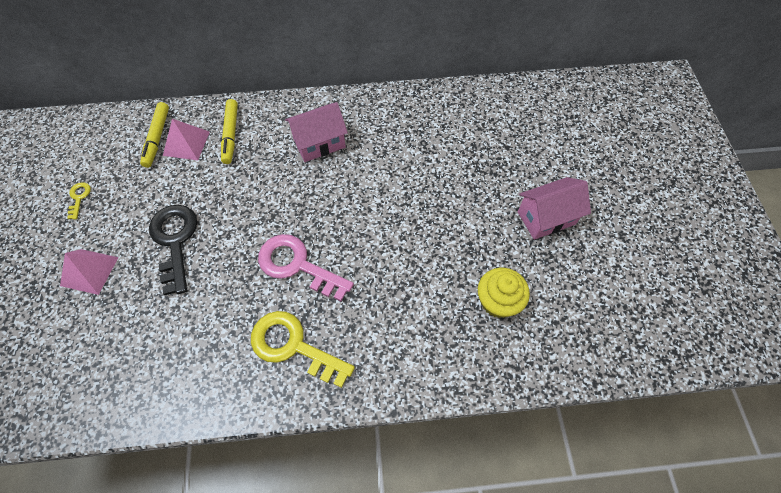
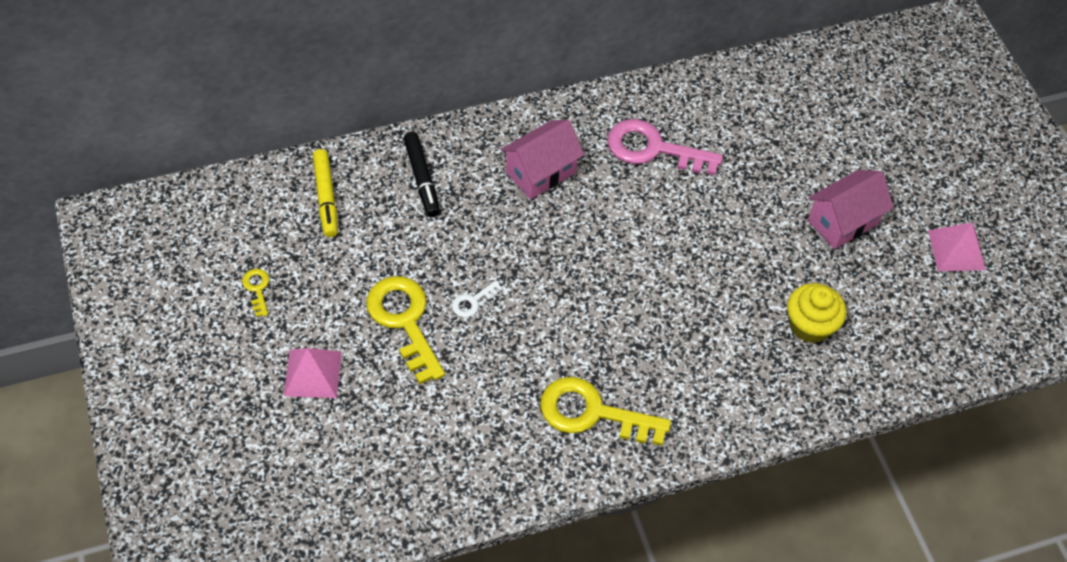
camera: 15 degrees left, 5 degrees down
black key [149,205,197,295] -> yellow key [366,276,445,384]
pink pyramid [163,119,210,160] -> pink pyramid moved to [928,223,986,271]
yellow marker [221,99,238,164] -> black marker [404,132,440,217]
pink key [258,234,354,301] -> pink key moved to [607,119,723,176]
none -> white key [452,280,503,317]

